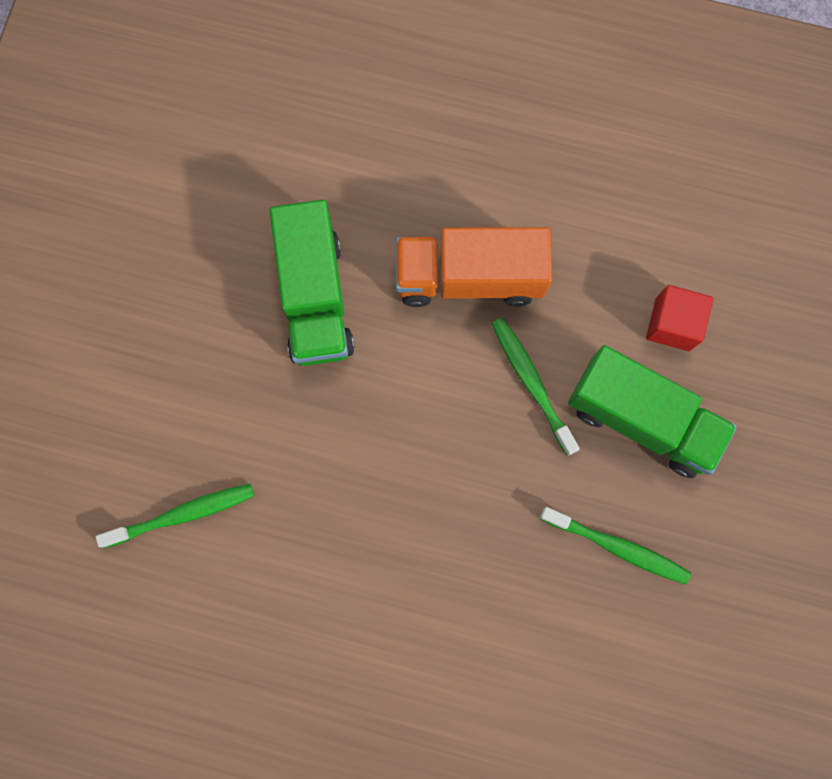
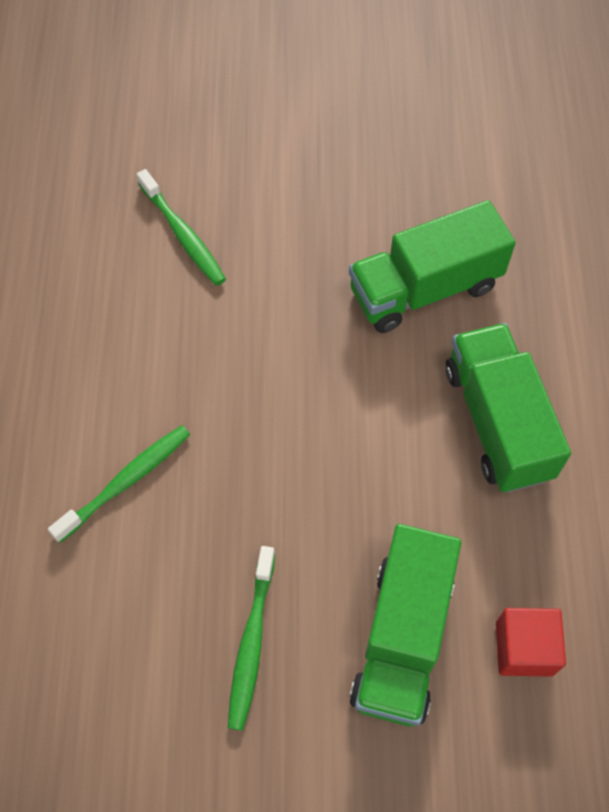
camera: 75 degrees right, 15 degrees down
orange truck [396,227,552,307] -> green truck [445,323,571,493]
green toothbrush [491,318,580,456] -> green toothbrush moved to [48,425,190,543]

